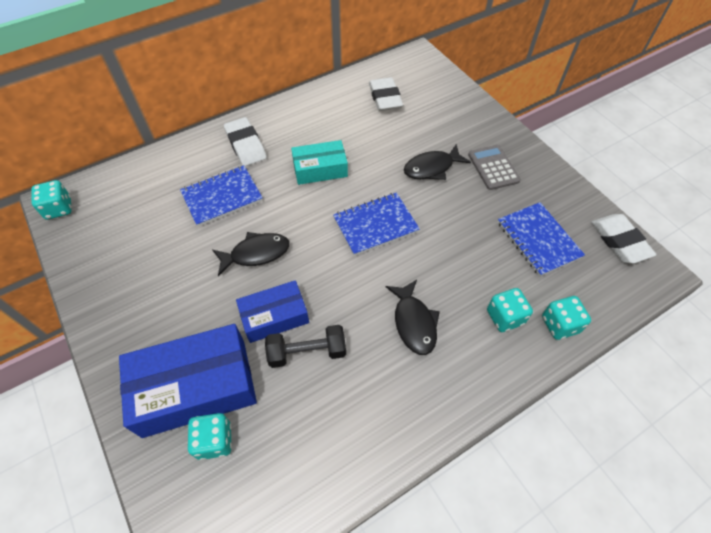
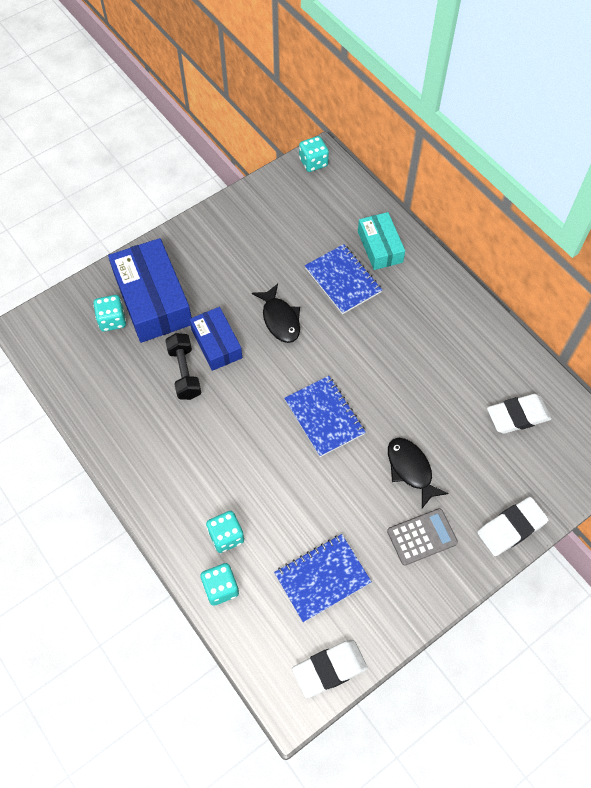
camera: 85 degrees right, 5 degrees up
white eraser [224,117,267,166] -> white eraser moved to [477,497,549,556]
turquoise box [291,140,348,185] -> turquoise box moved to [358,212,405,270]
black fish [386,280,440,355] -> none

